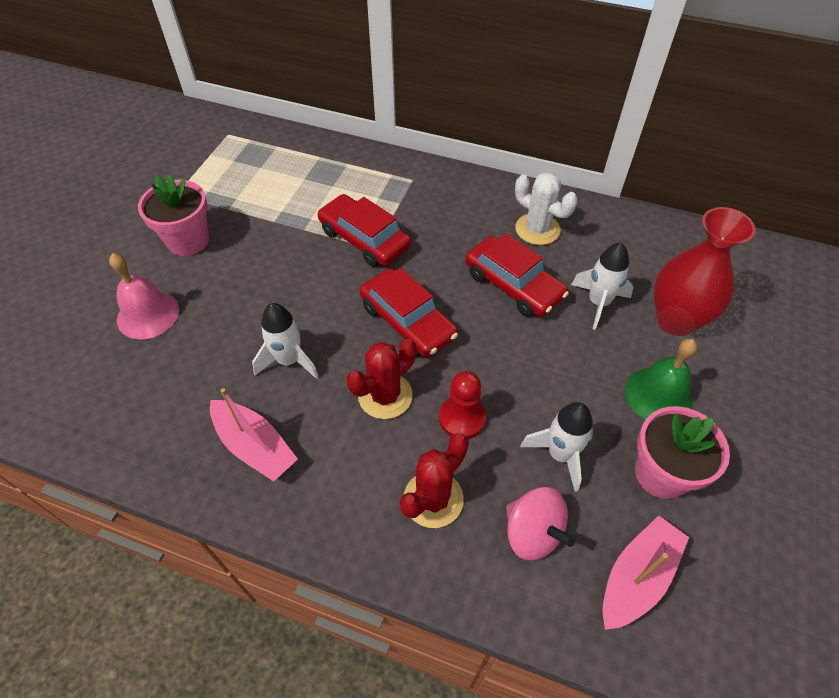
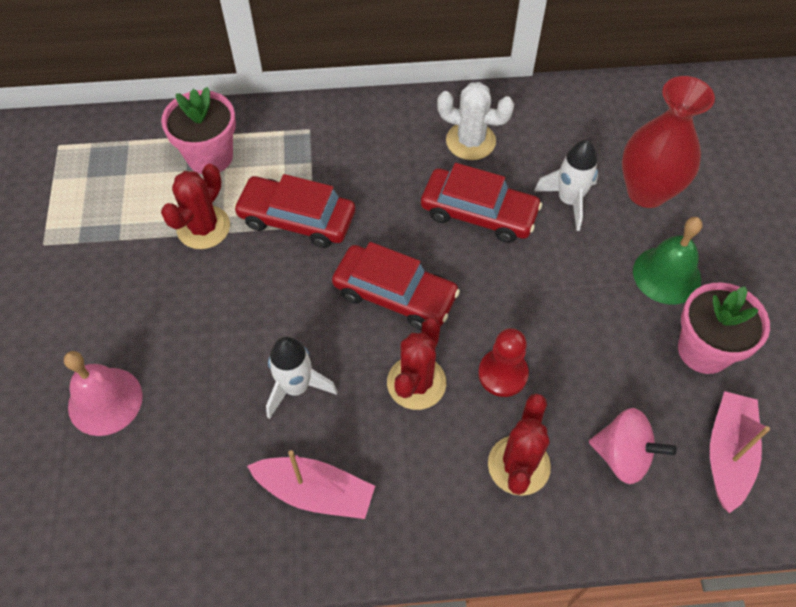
camera: 25 degrees left, 5 degrees up
pink flower pot [138,175,209,256] -> pink flower pot moved to [161,87,236,174]
white rocket [520,402,593,492] -> none
none -> red cactus [161,164,230,249]

